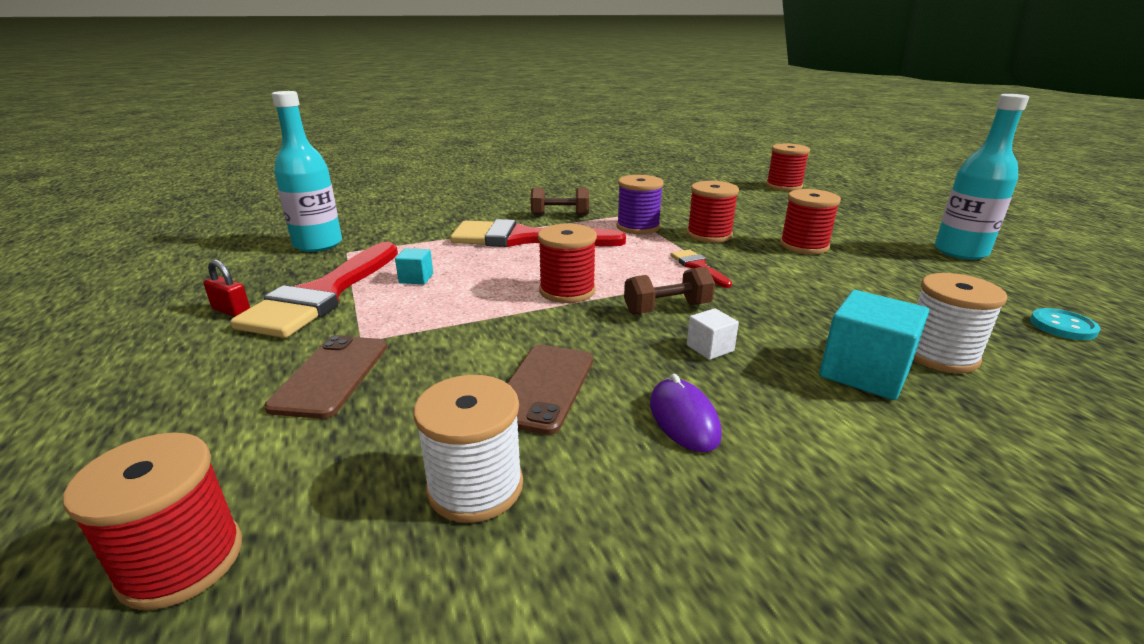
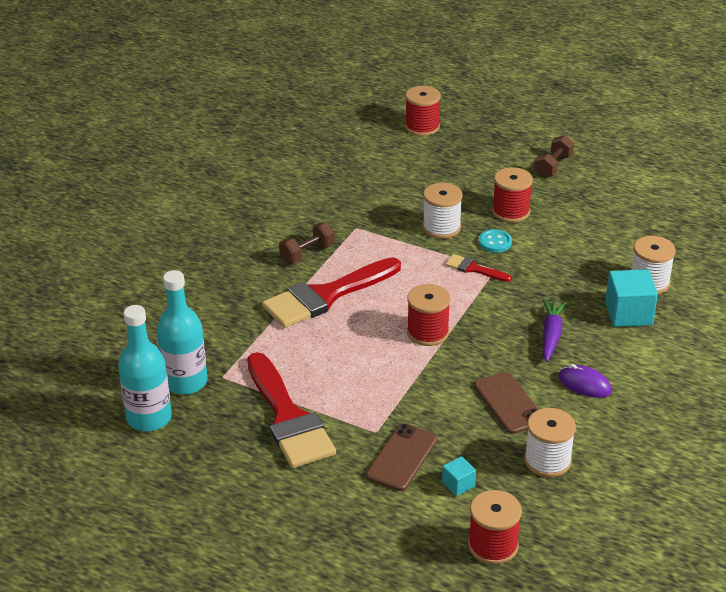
camera: 40 degrees left, 10 degrees up
red padlock [203,260,250,317] -> none
brown phone [264,335,387,419] -> brown phone turned 60 degrees clockwise [366,424,437,491]
turquoise cube [395,248,433,284] -> turquoise cube moved to [442,456,476,496]
purple spool [617,175,664,234] -> none
brown dumbbell [624,267,715,315] -> brown dumbbell moved to [534,135,574,178]
red spool [687,181,739,243] -> white spool [423,183,463,239]
white cube [687,308,739,360] -> purple carrot [543,300,566,362]
turquoise bottle [935,94,1029,260] -> turquoise bottle moved to [118,305,172,432]
turquoise button [1030,308,1101,340] -> turquoise button moved to [478,229,512,252]

